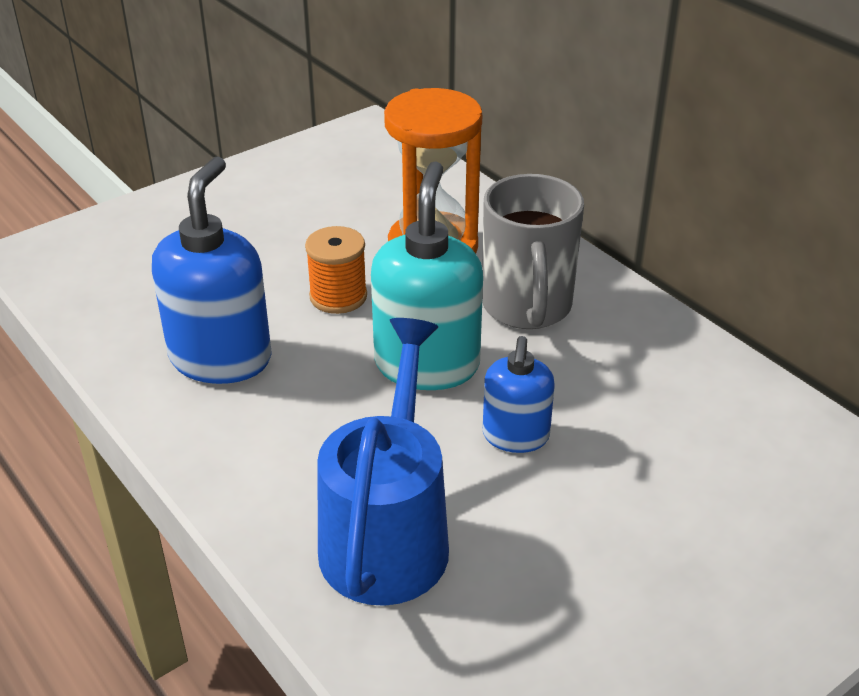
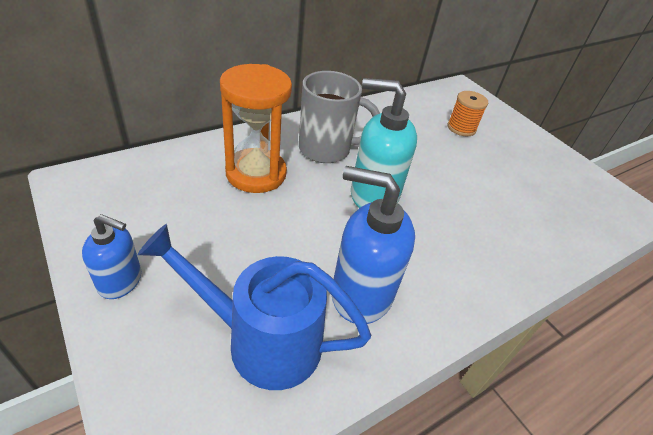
camera: 90 degrees left, 5 degrees up
orange spool [305,226,367,314] -> orange spool moved to [448,91,488,137]
blue watering can [317,318,449,606] -> blue watering can moved to [138,224,371,390]
blue soap dispenser [483,336,555,453] -> blue soap dispenser moved to [82,214,141,299]

